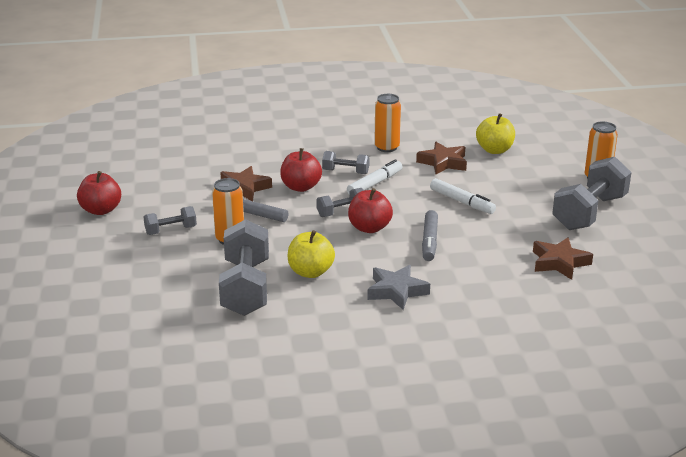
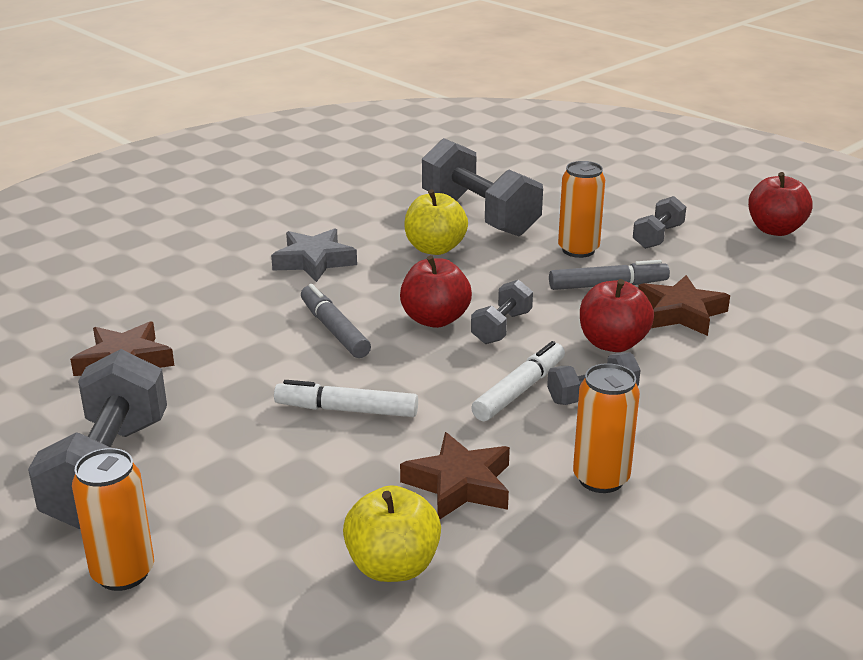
camera: 145 degrees right, 0 degrees up
white marker [347,159,402,195] -> white marker turned 150 degrees counterclockwise [471,341,565,421]

